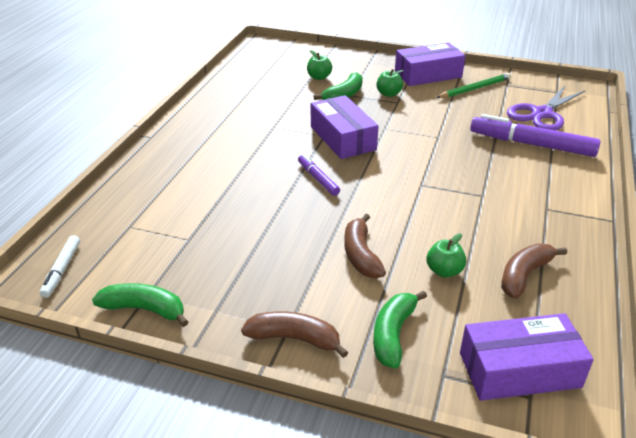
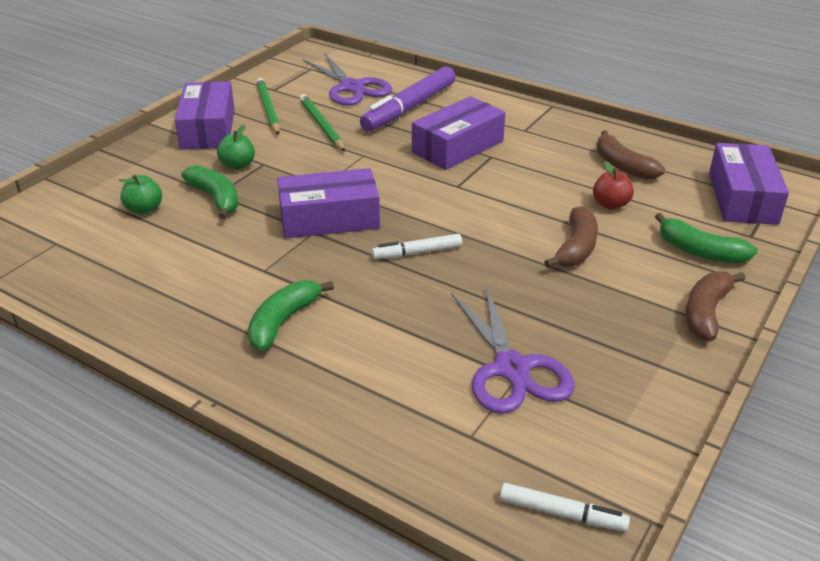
camera: 75 degrees left, 0 degrees up
green banana [92,283,188,327] -> green banana moved to [248,280,334,351]
purple marker [298,154,340,196] -> white marker [372,234,462,259]
brown banana [344,214,386,278] -> brown banana turned 75 degrees counterclockwise [544,206,598,268]
green apple [427,233,466,278] -> red apple [593,161,634,210]
none -> green pencil [299,94,345,152]
none -> purple box [412,96,505,170]
none -> purple scissors [451,285,575,414]

